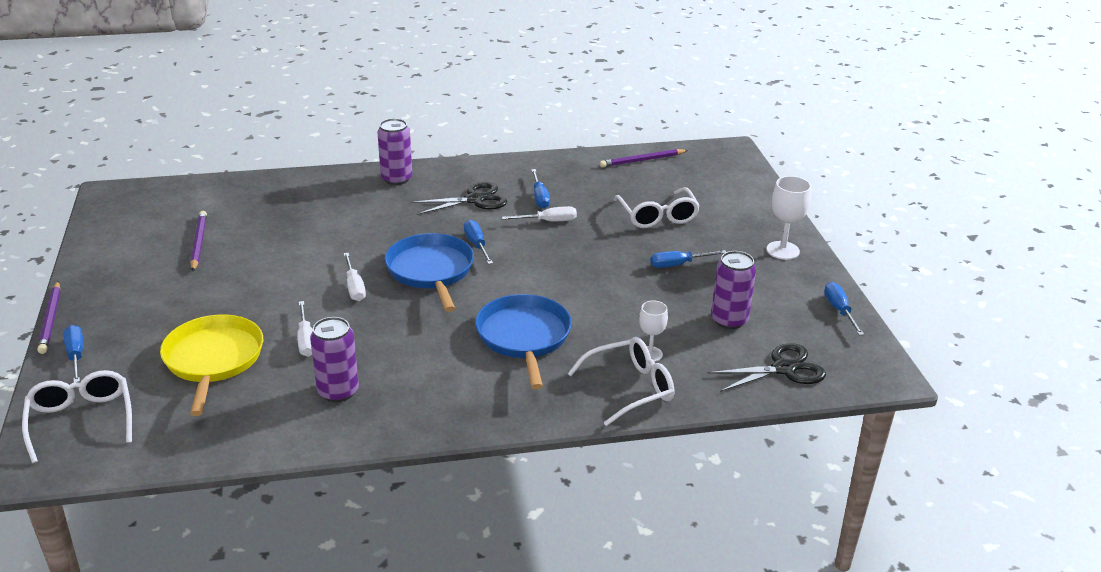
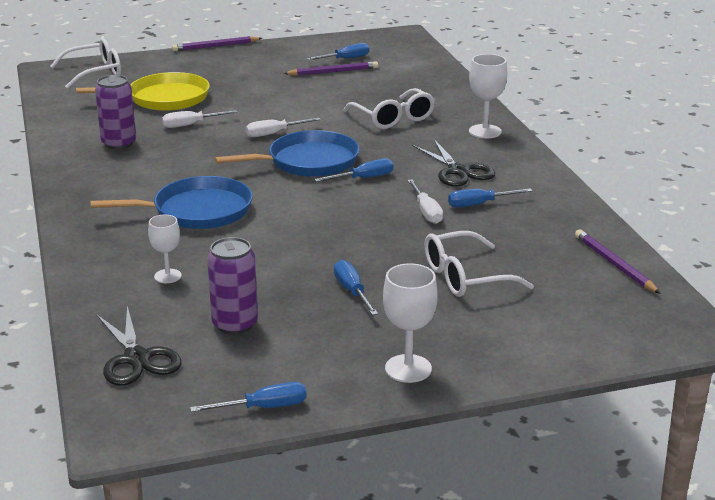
camera: 85 degrees right, 5 degrees down
blue screwdriver [63,325,83,382] -> blue screwdriver moved to [307,43,369,60]
purple can [377,118,412,185] -> white goblet [469,54,507,138]
white glasses [567,337,674,426] -> white glasses moved to [344,88,435,129]

